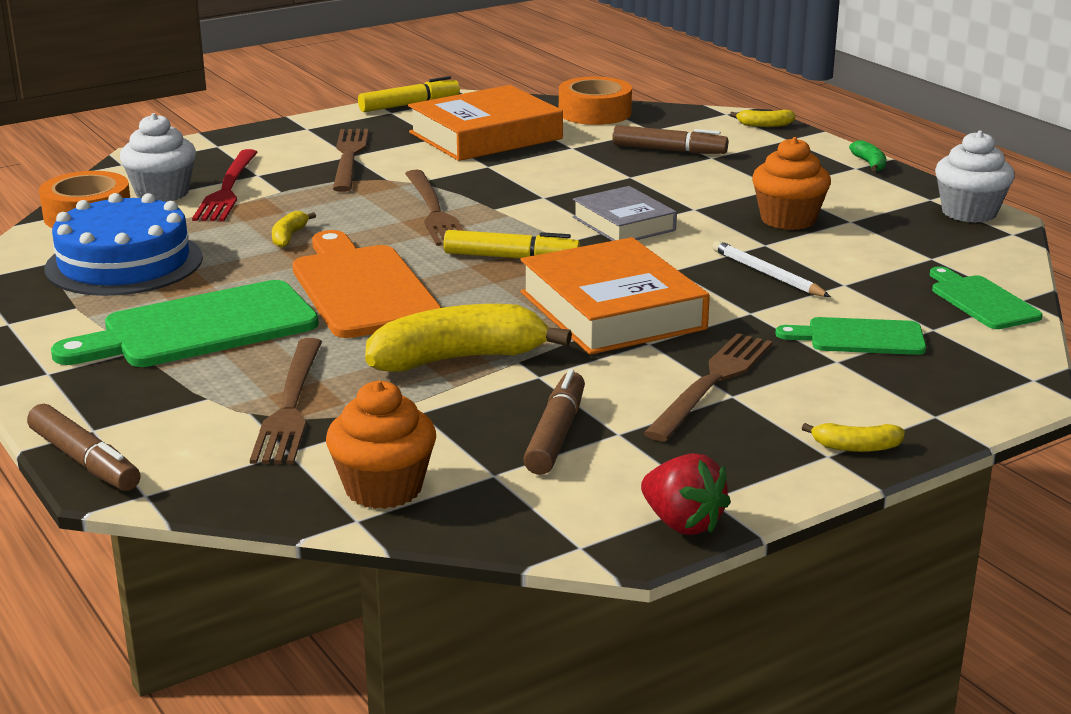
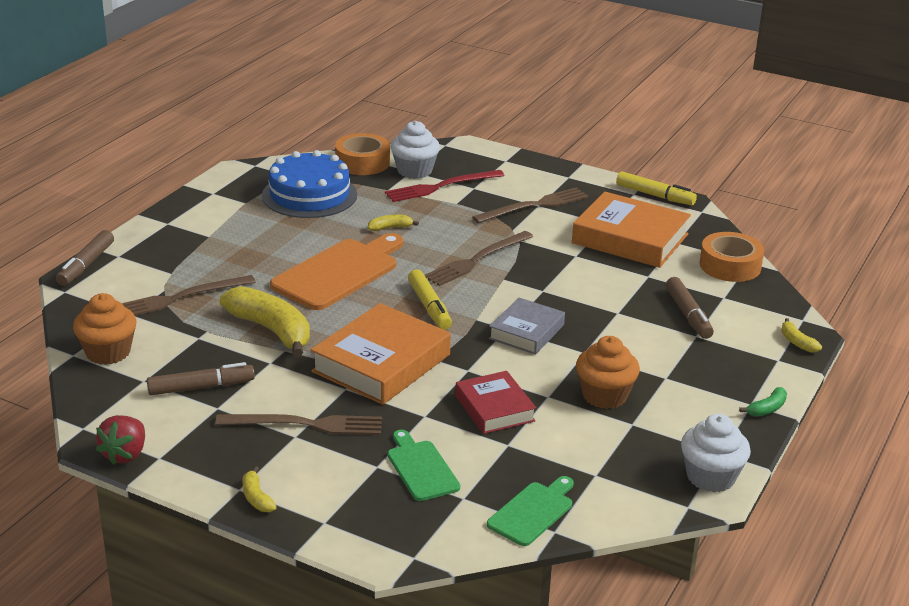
camera: 60 degrees right, 5 degrees up
green cutting board [51,280,319,367] -> none
white pencil [712,241,831,297] -> red book [455,371,536,434]

